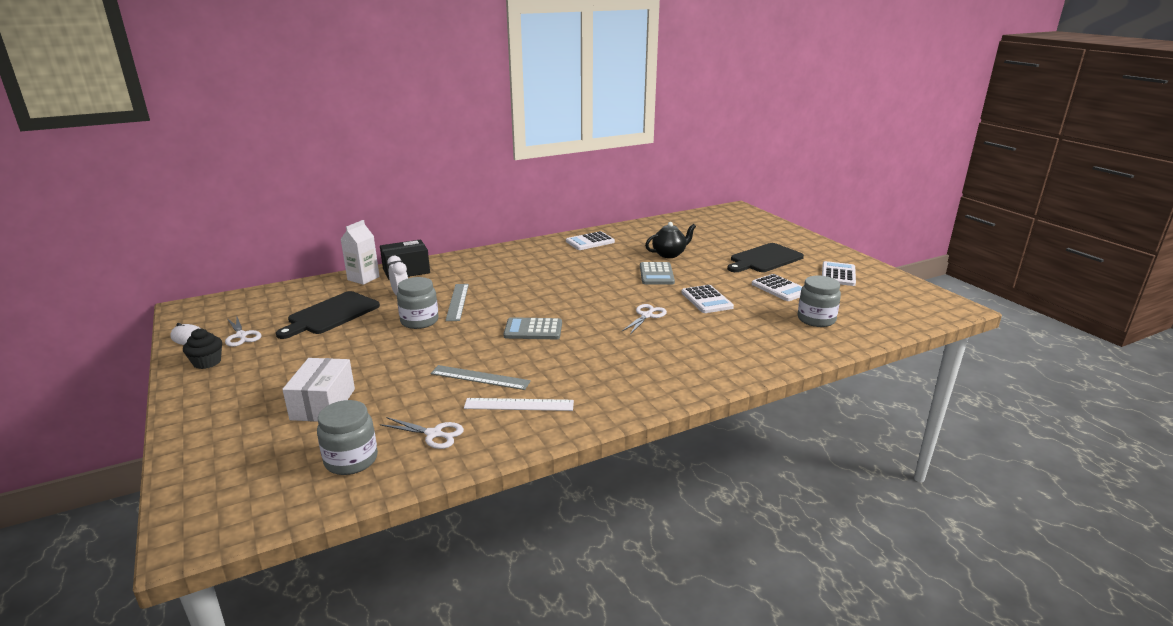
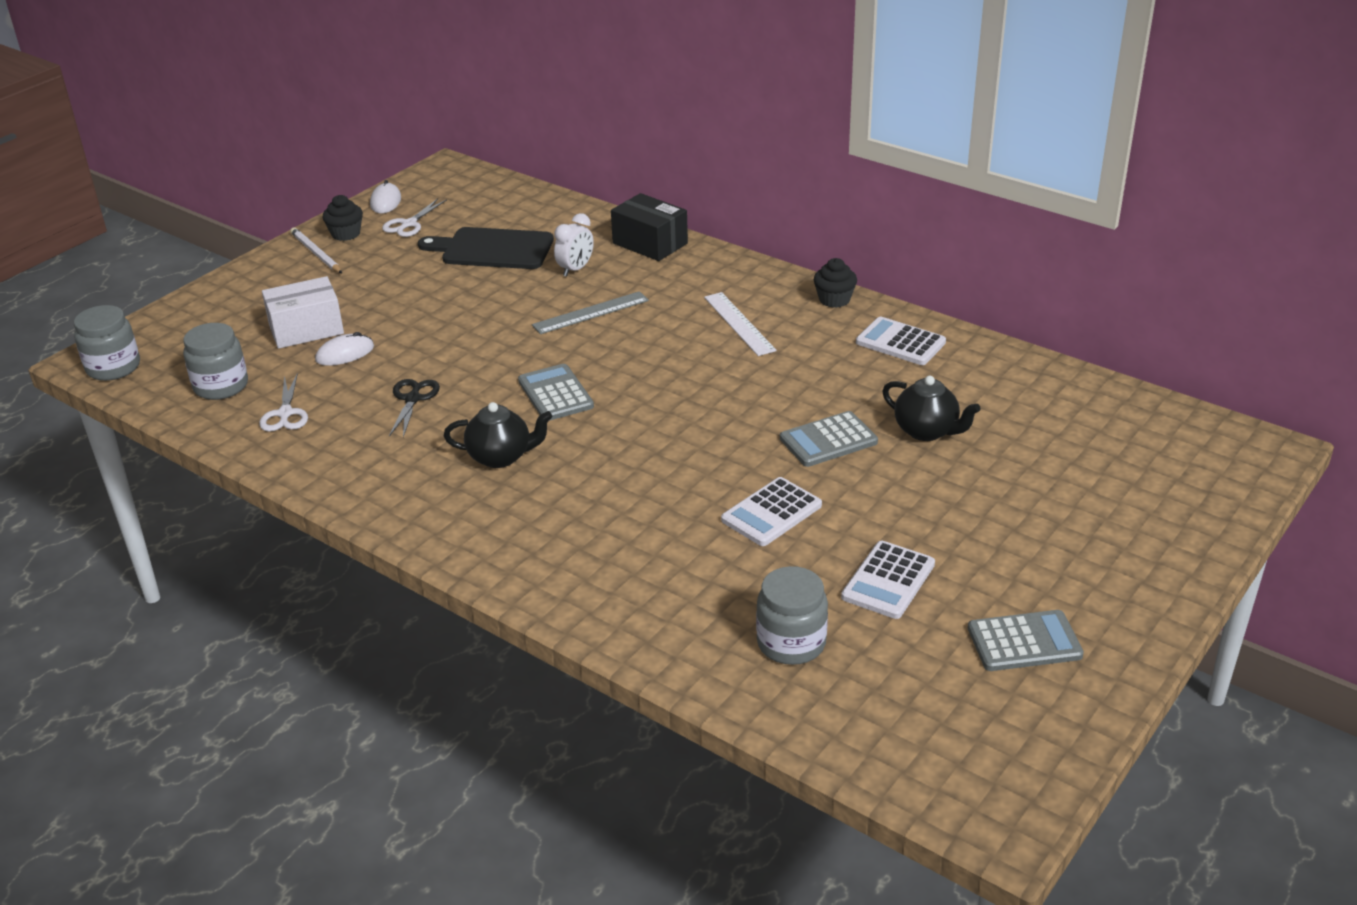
camera: 65 degrees right, 10 degrees up
white carton [341,220,380,285] -> none
grey jar [397,277,439,329] -> grey jar moved to [74,305,140,381]
grey ruler [431,365,531,390] -> black scissors [389,379,440,437]
white ruler [464,398,574,411] -> white ruler moved to [704,292,777,356]
white scissors [622,304,667,334] -> none
black cutting board [727,243,804,272] -> none
white calculator [822,261,856,286] -> grey calculator [968,610,1084,671]
none -> white pencil [290,227,342,273]
none -> white mouse [315,332,374,366]
none -> black teapot [444,402,552,468]
none -> black cupcake [814,258,857,308]

